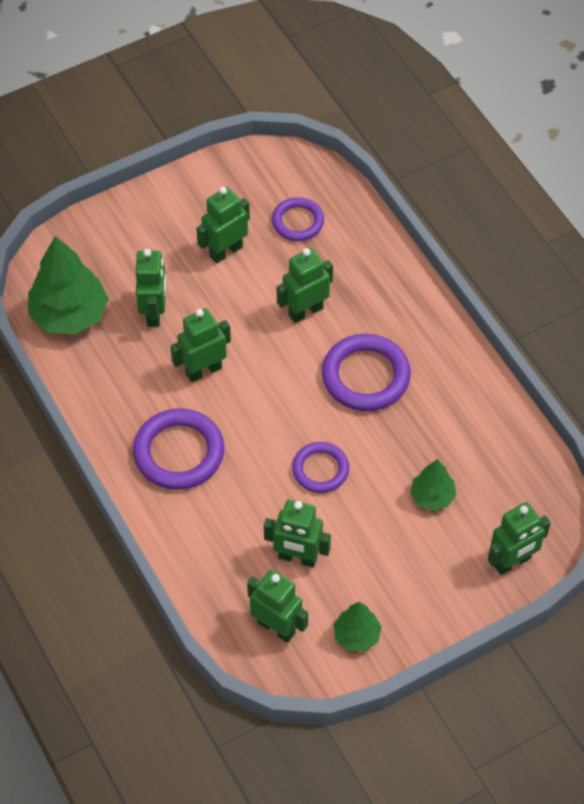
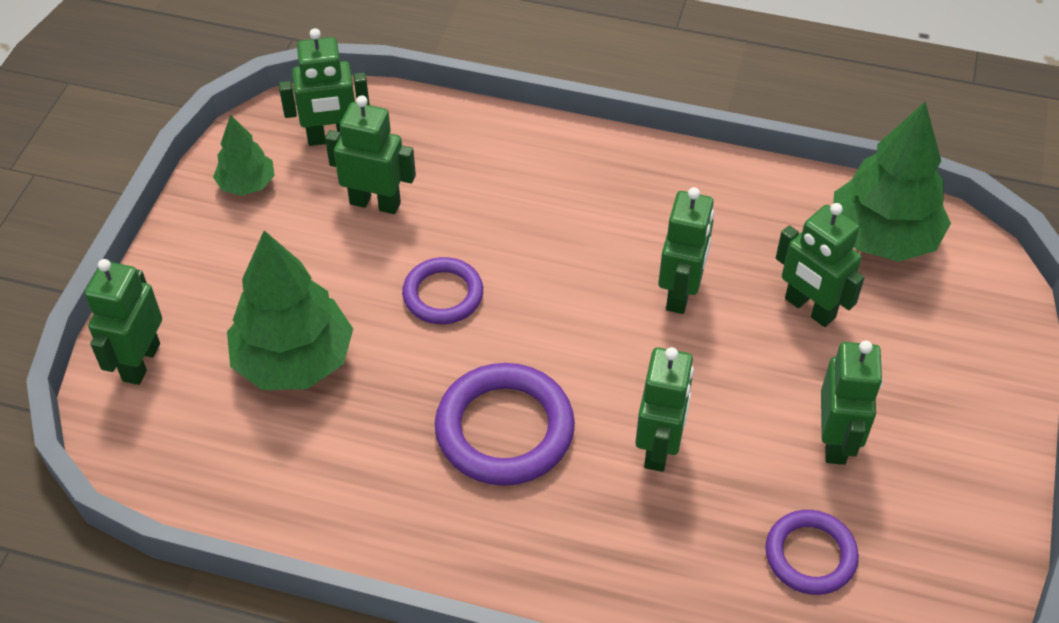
camera: 135 degrees right, 5 degrees down
purple ring [133,409,224,490] -> none
green robot [264,499,331,567] -> green robot turned 45 degrees clockwise [325,95,416,214]
green tree [410,459,457,510] -> green tree [227,230,353,390], size x1.86

